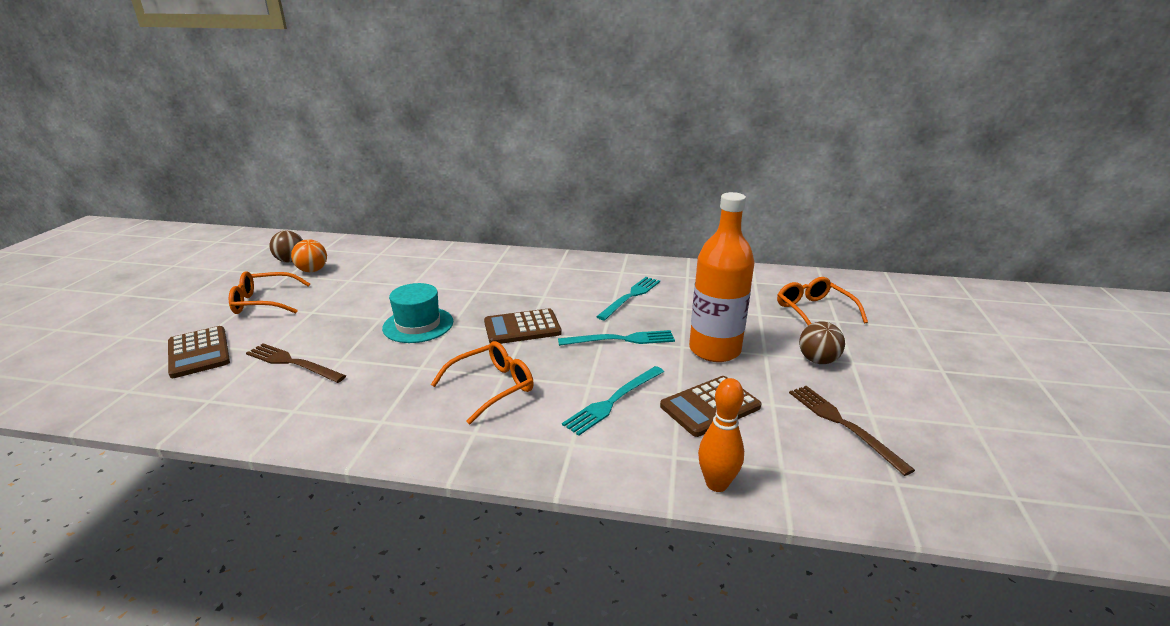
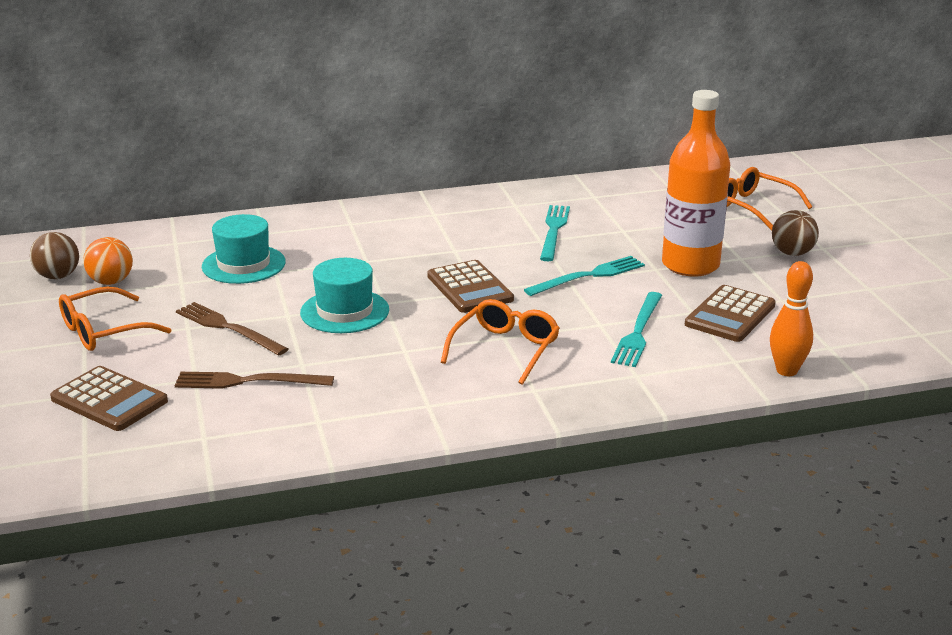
camera: 25 degrees left, 0 degrees up
brown calculator [484,308,562,344] -> brown calculator turned 75 degrees counterclockwise [427,260,514,313]
brown fork [789,386,915,476] -> brown fork moved to [176,302,288,356]
none -> turquoise hat [202,214,286,284]

